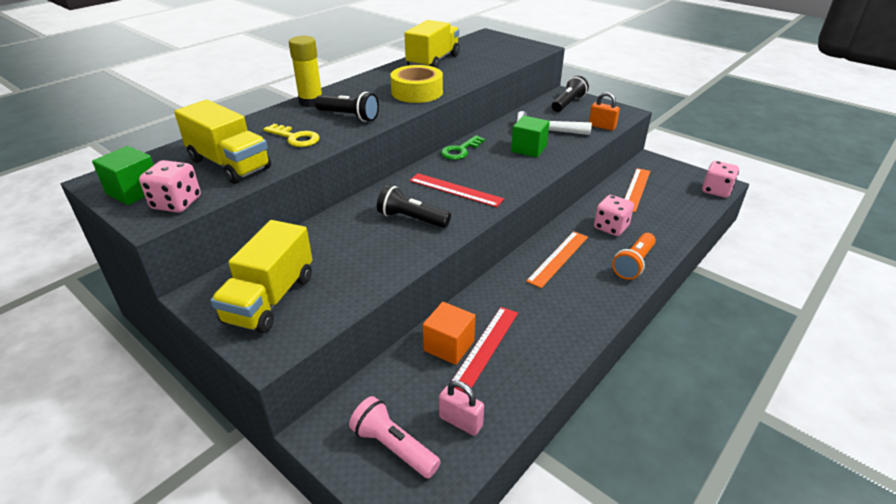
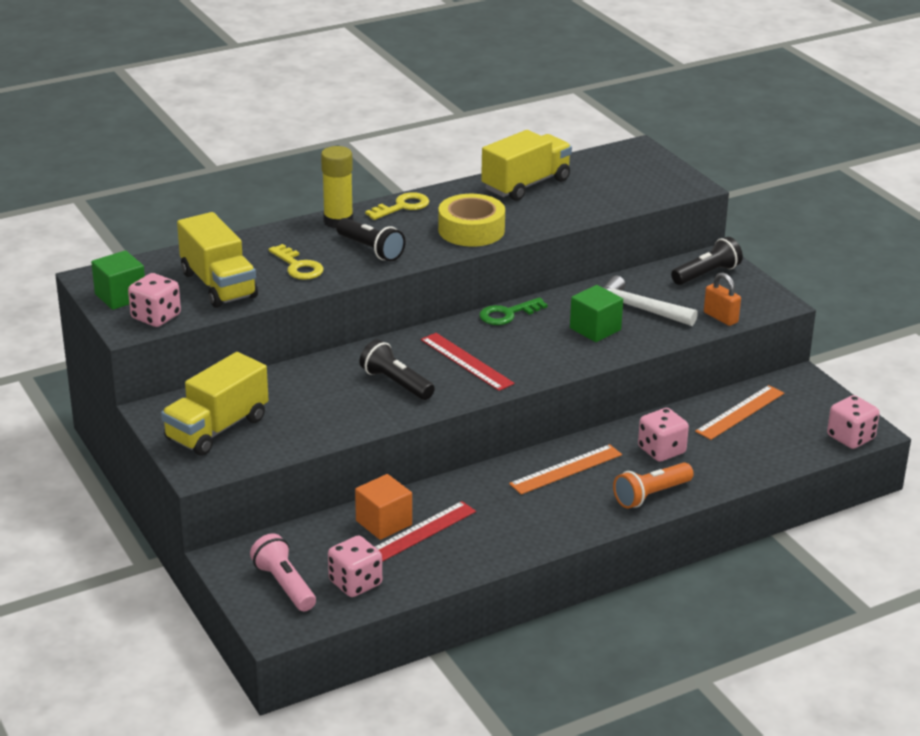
camera: 20 degrees right, 5 degrees down
pink padlock [439,380,484,436] -> pink dice [328,536,382,597]
none -> yellow key [365,192,429,220]

